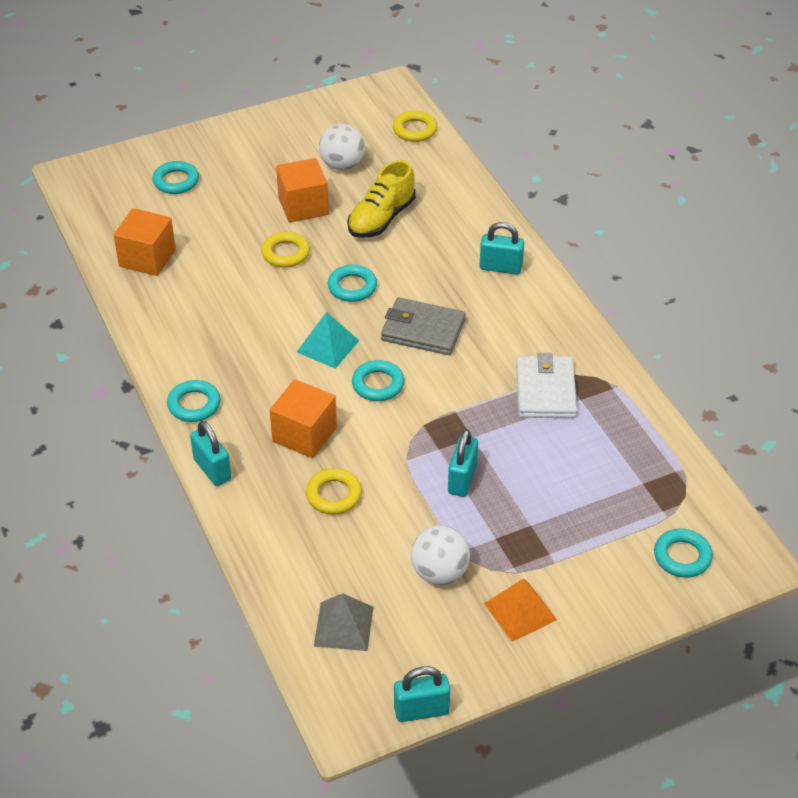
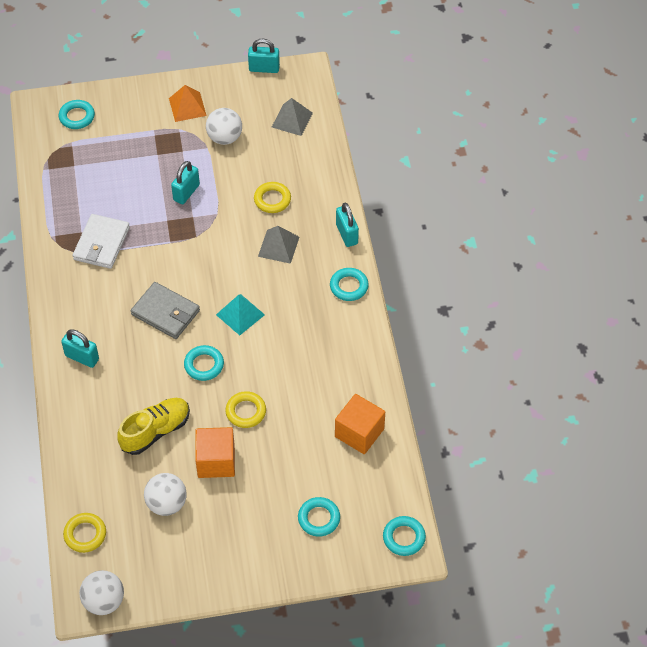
camera: 165 degrees left, 10 degrees up
orange cube [270,379,337,458] -> grey pyramid [258,226,299,264]
turquoise ring [352,360,404,401] -> turquoise ring moved to [383,516,426,556]
none -> white ball [79,570,124,615]

